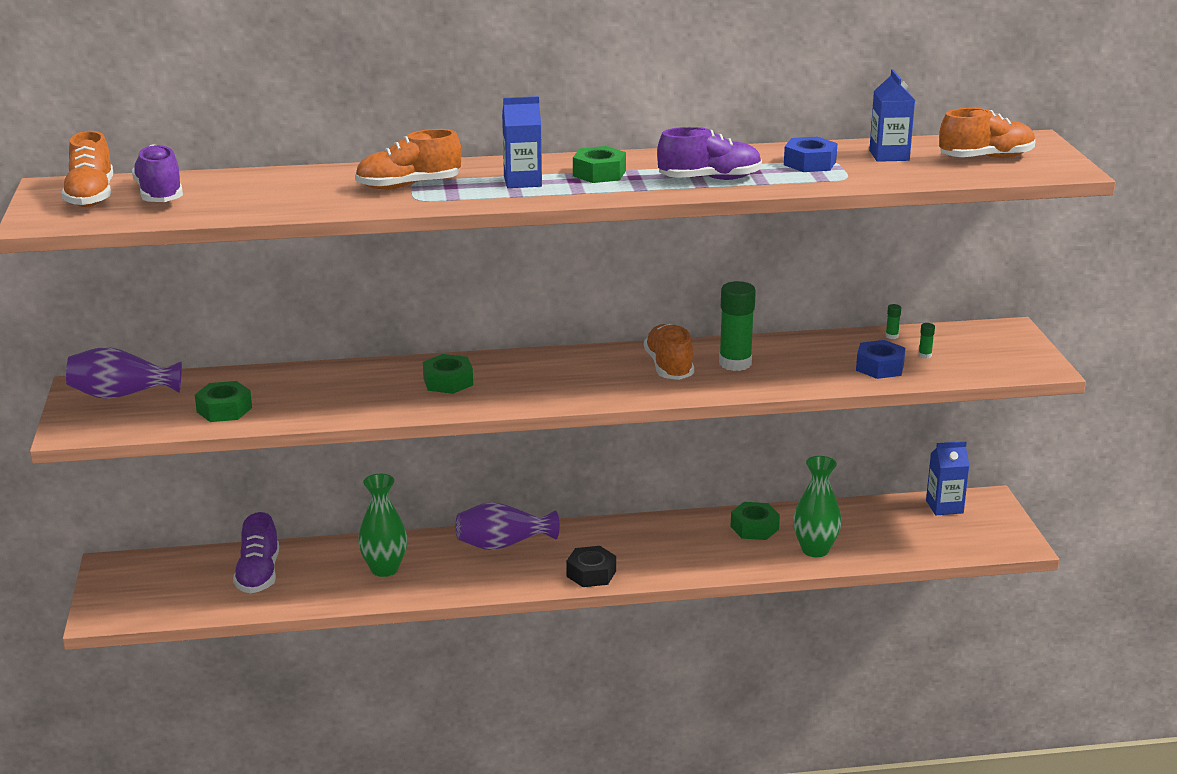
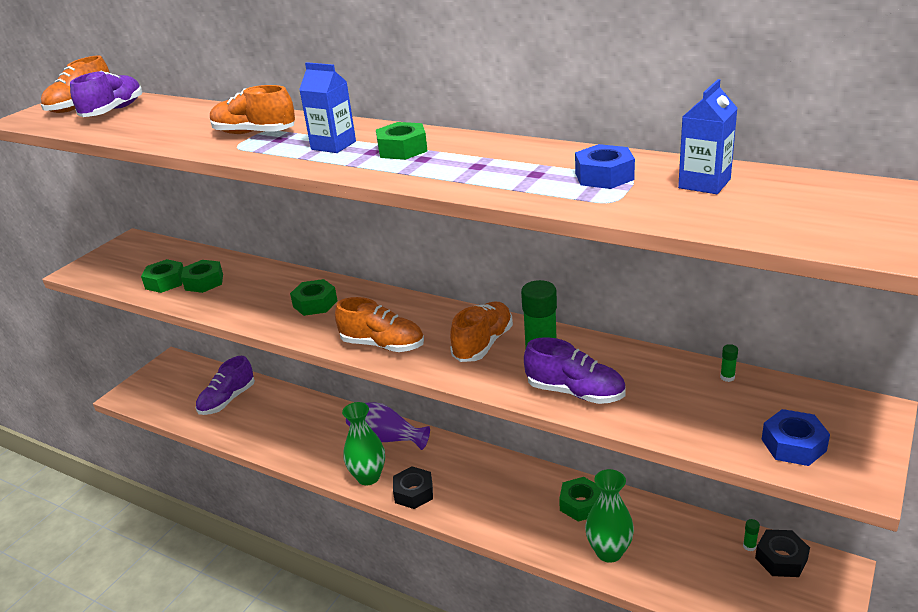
camera: 40 degrees right, 5 degrees up
purple vase [66,347,182,399] -> none
green vase [358,474,407,577] -> green vase moved to [342,402,385,485]
purple shoe [657,127,762,180] -> purple shoe moved to [524,337,626,404]
blue nut [856,340,905,379] -> blue nut moved to [761,409,830,466]
green glue stick [919,323,935,359] -> green glue stick moved to [743,519,760,551]
blue carton [926,441,969,515] -> black nut [755,529,810,577]
orange shoe [939,108,1035,158] -> orange shoe moved to [335,297,424,352]
none -> green nut [181,260,223,293]

